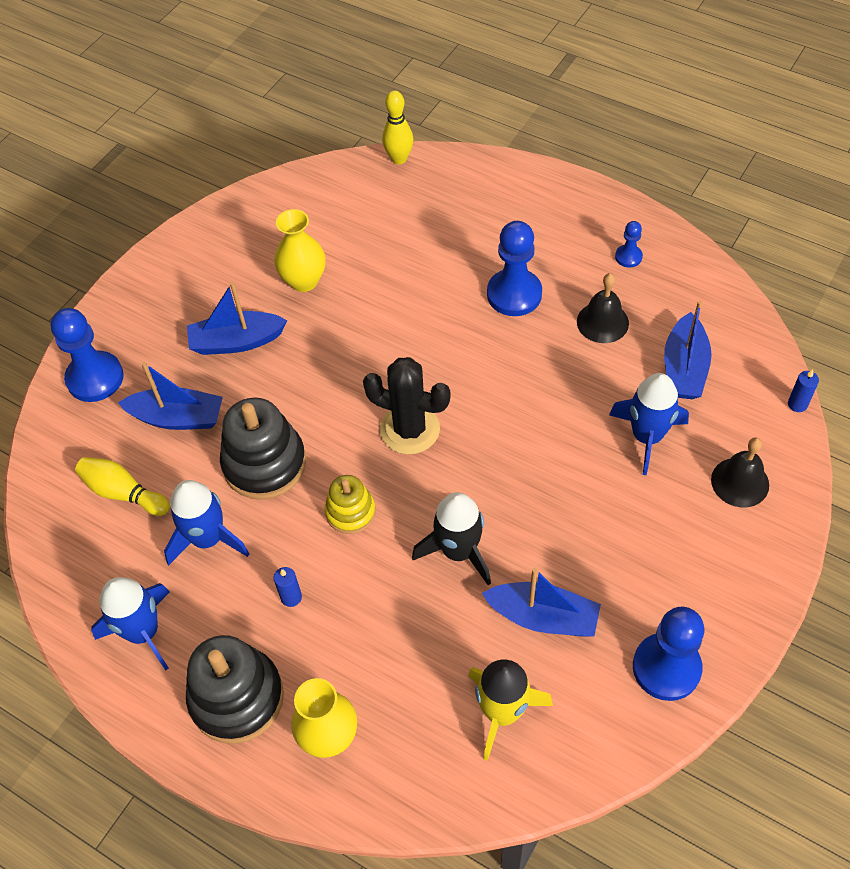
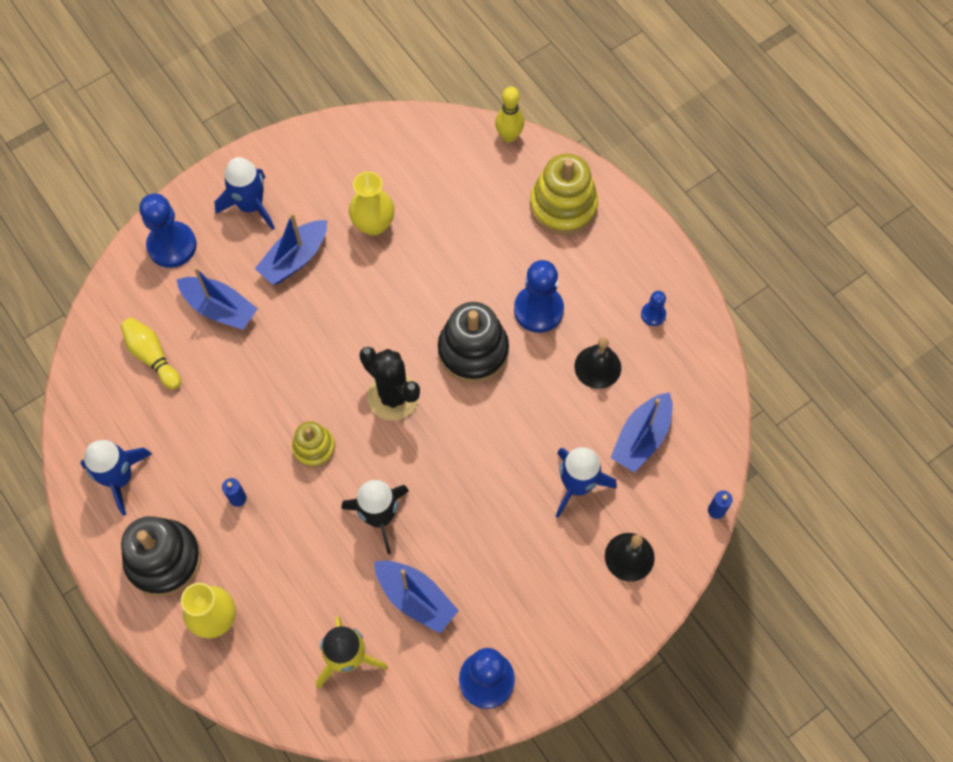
camera: 20 degrees right, 10 degrees up
blue rocket [164,480,249,566] -> blue rocket moved to [214,157,275,230]
blue boat [187,282,288,355] -> blue boat turned 60 degrees counterclockwise [255,213,327,285]
black stacking toy [220,398,306,500] -> black stacking toy moved to [438,302,509,383]
none -> yellow stacking toy [530,154,598,235]

